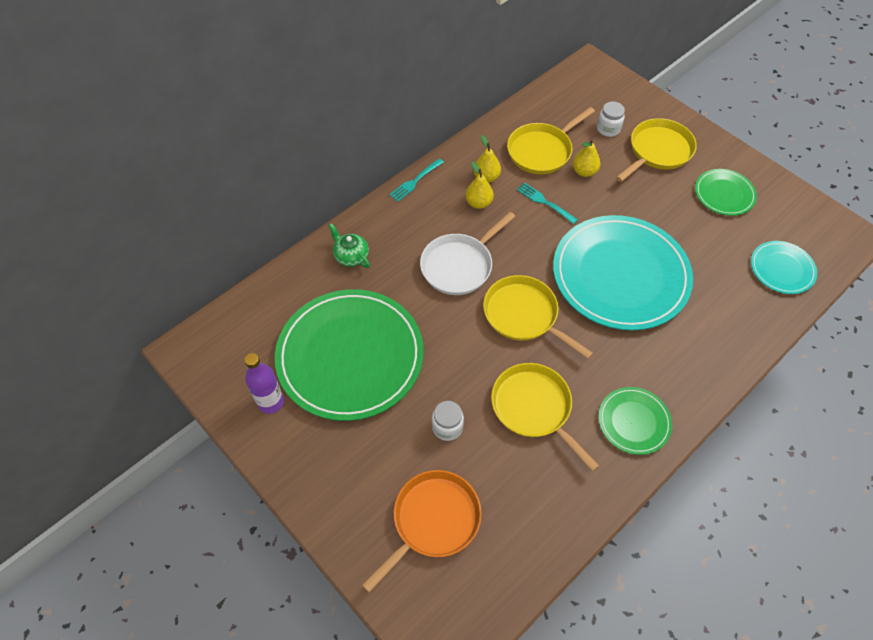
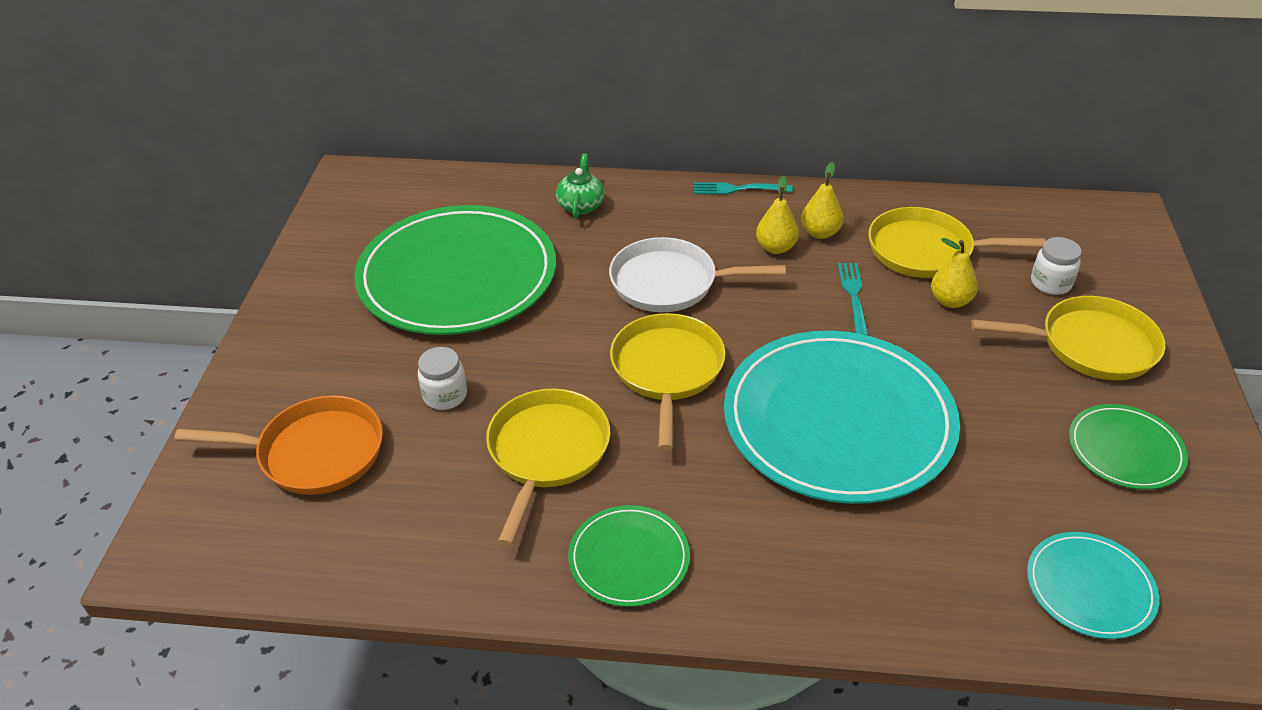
camera: 50 degrees right, 15 degrees down
purple bottle [244,353,284,414] -> none

